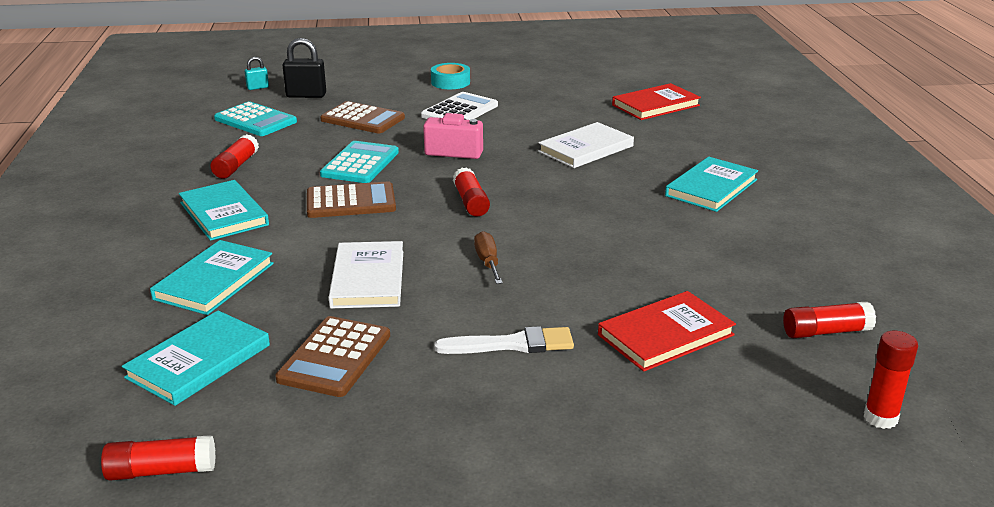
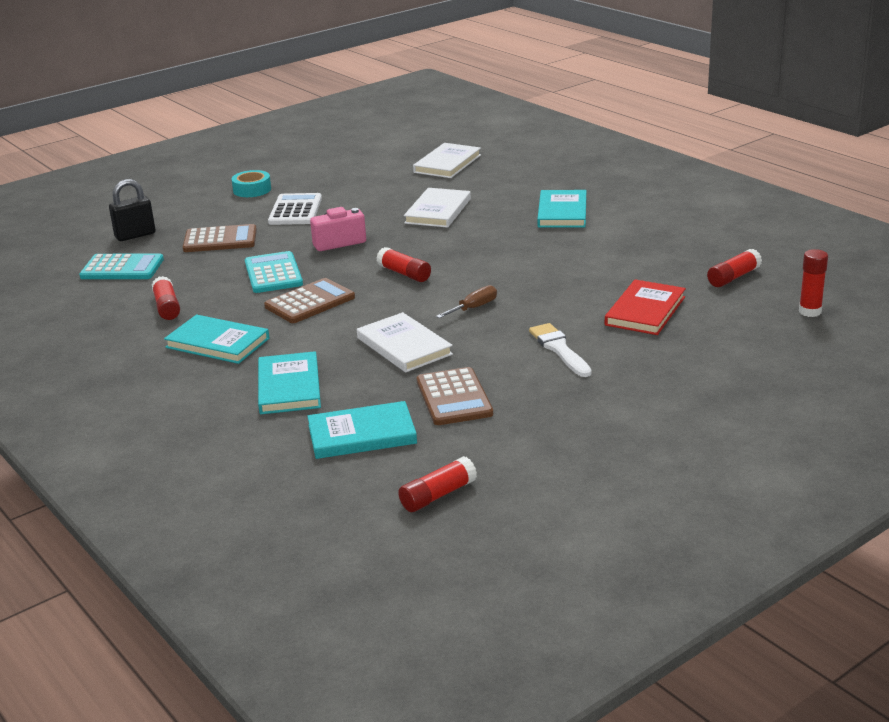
camera: 30 degrees left, 0 degrees up
turquoise book [122,310,270,406] -> turquoise book turned 75 degrees clockwise [307,401,417,459]
turquoise padlock [245,57,269,90] -> none
white brush [434,326,574,354] -> white brush turned 75 degrees counterclockwise [529,323,592,377]
brown screwdriver [474,231,503,284] -> brown screwdriver turned 90 degrees clockwise [436,285,497,318]
red book [612,83,701,120] -> white book [413,143,481,178]

